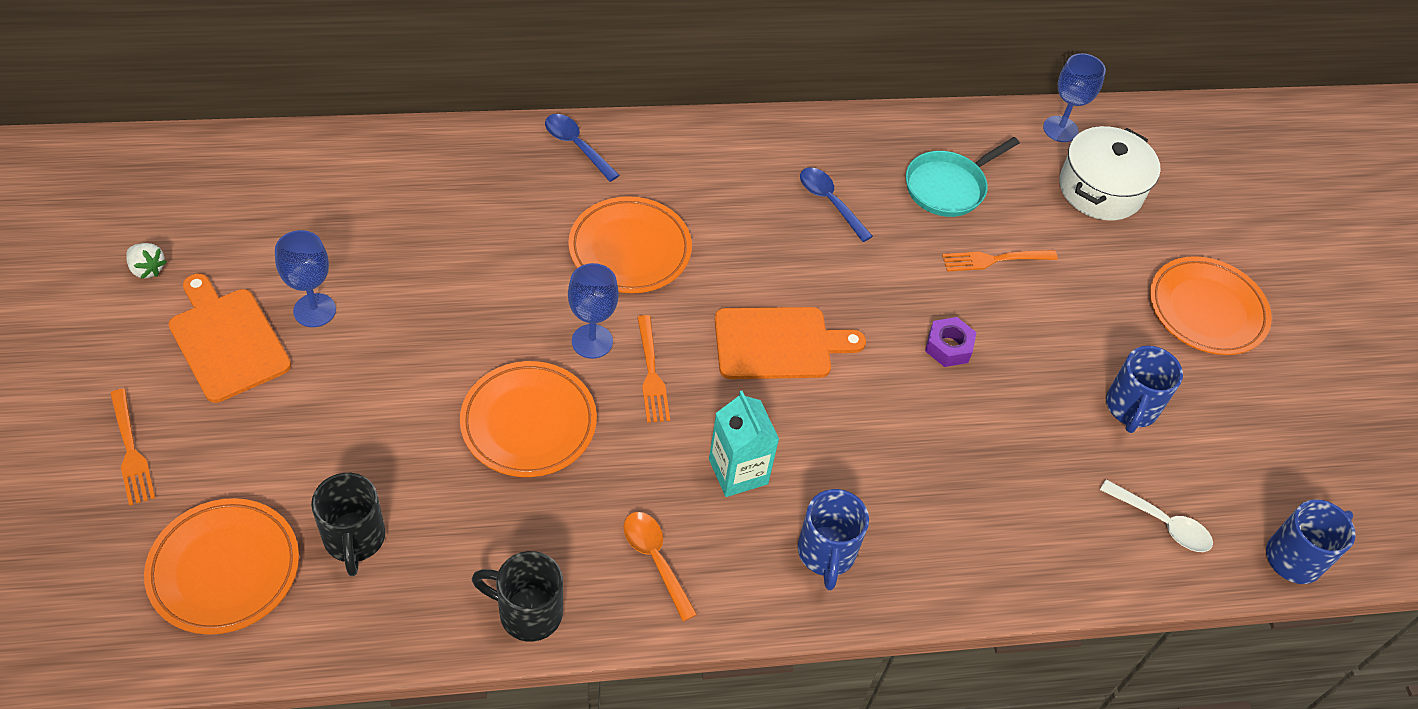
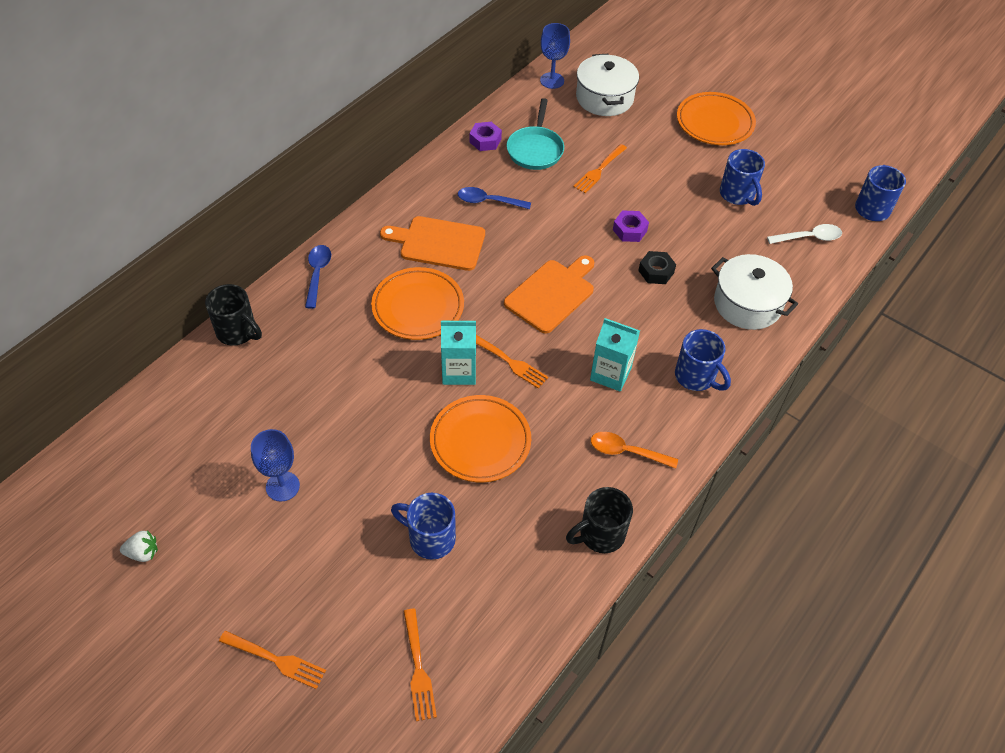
camera: 40 degrees left, 0 degrees up
orange plate [144,498,299,634] -> orange fork [403,609,437,721]
orange cutting board [169,274,291,403] -> orange cutting board moved to [380,216,485,271]
black mug [311,473,385,576] -> black mug moved to [205,284,262,346]
blue spoon [545,114,620,182] -> blue spoon turned 90 degrees clockwise [305,245,331,309]
blue goblet [568,263,619,359] -> turquoise carton [441,321,476,385]
none -> blue mug [391,493,456,560]
none -> purple nut [470,122,502,151]
none -> black nut [638,251,676,284]
none -> white pot [711,254,798,330]

